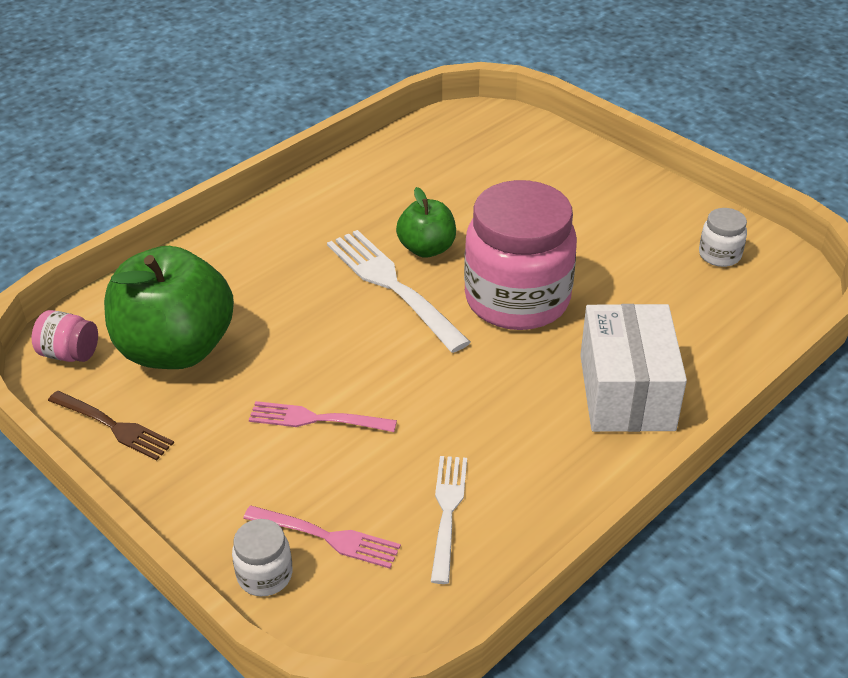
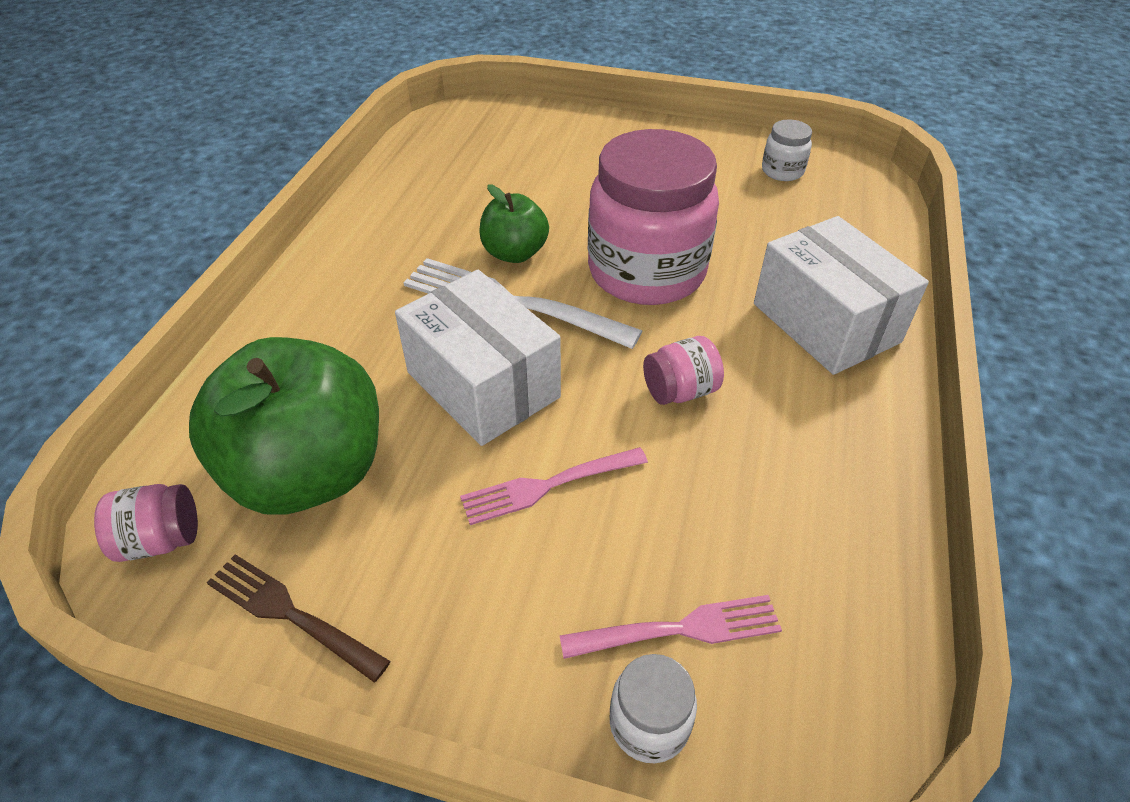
camera: 30 degrees left, 5 degrees up
brown fork [48,391,174,461] -> brown fork turned 150 degrees counterclockwise [207,554,391,682]
white fork [431,456,467,584] -> none
none -> white box [395,270,561,446]
none -> pink jar [643,336,724,405]

